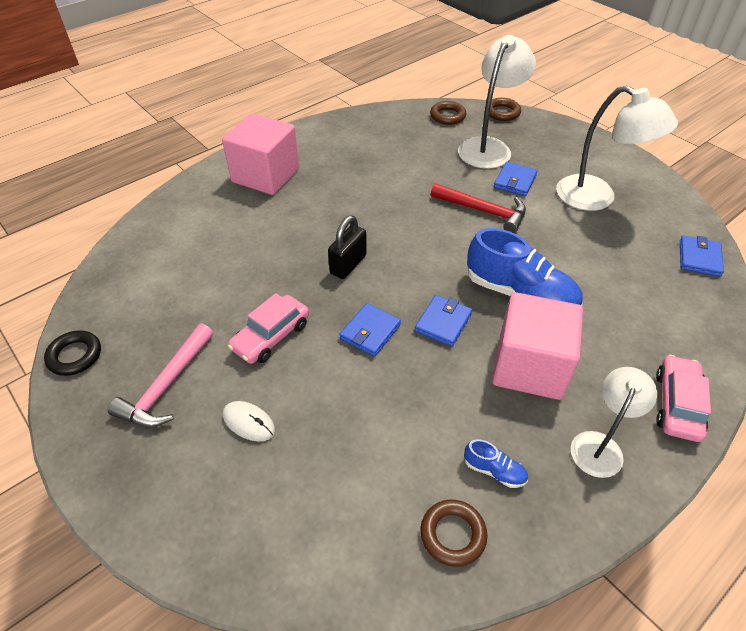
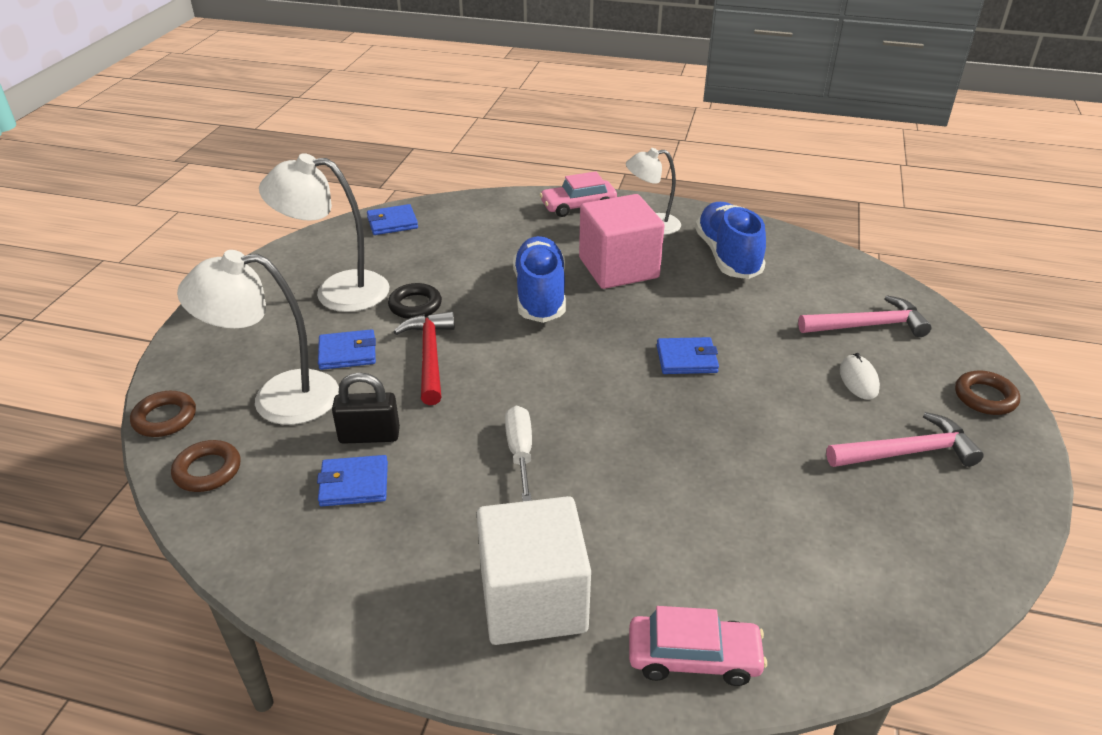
camera: 125 degrees left, 10 degrees down
black ring [44,330,101,376] -> black ring moved to [388,283,442,319]
pink cube [222,113,299,195] -> white cube [477,496,591,645]
pink car [228,293,309,364] -> pink car moved to [629,606,767,686]
black padlock [328,216,367,279] -> black padlock moved to [332,372,400,444]
blue wallet [415,295,472,347] -> blue wallet moved to [317,455,388,506]
brown ring [420,500,488,567] -> brown ring moved to [955,371,1020,415]
blue shoe [464,439,528,488] -> blue shoe [695,202,766,279], size x2.28
white lamp [556,85,678,211] -> white lamp turned 90 degrees counterclockwise [259,153,389,312]
none -> white screwdriver [505,406,532,502]
none -> pink hammer [798,295,932,337]

